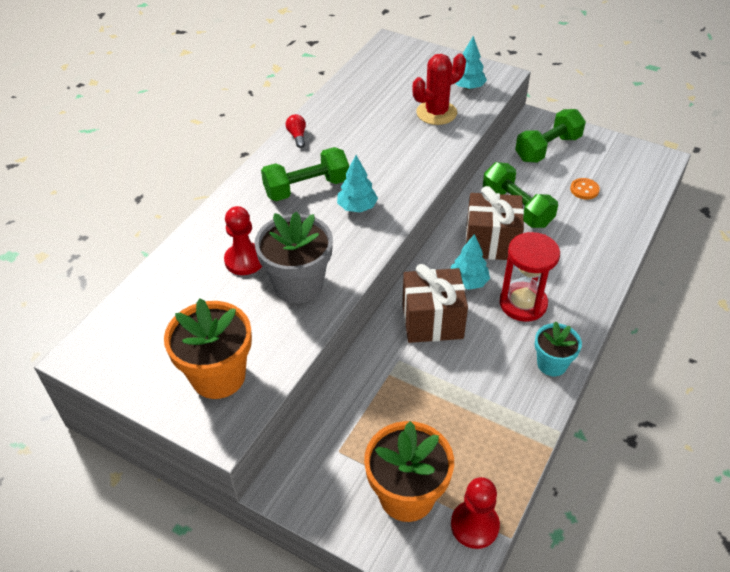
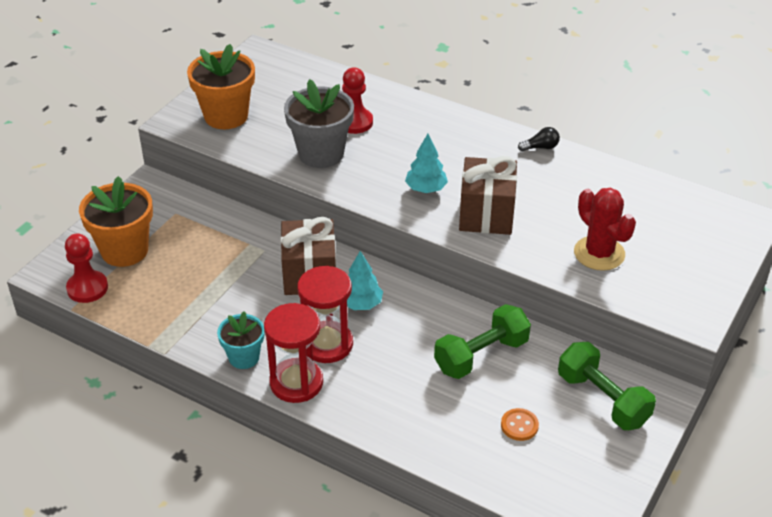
camera: 90 degrees right, 5 degrees down
green dumbbell [261,147,349,201] -> none
red light bulb [286,114,306,148] -> black light bulb [518,127,560,151]
turquoise tree [455,36,487,90] -> none
brown gift [465,186,524,260] -> brown gift moved to [459,156,517,235]
none -> red hourglass [264,303,323,403]

